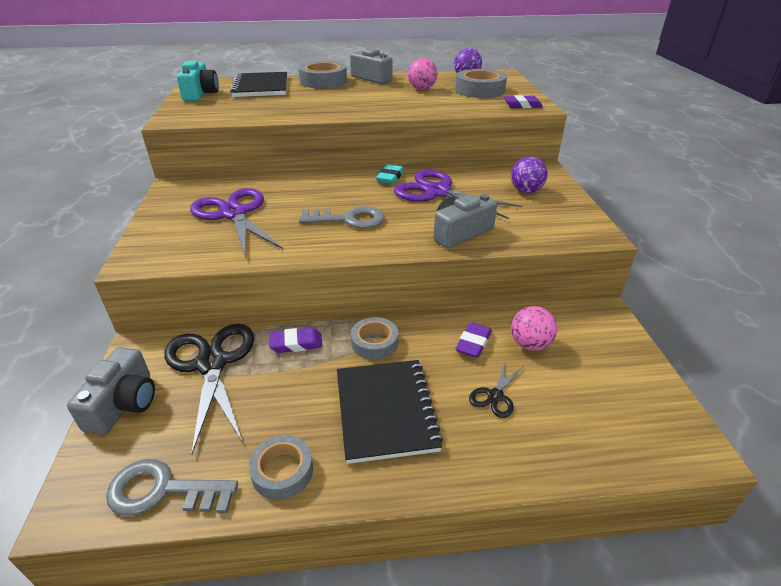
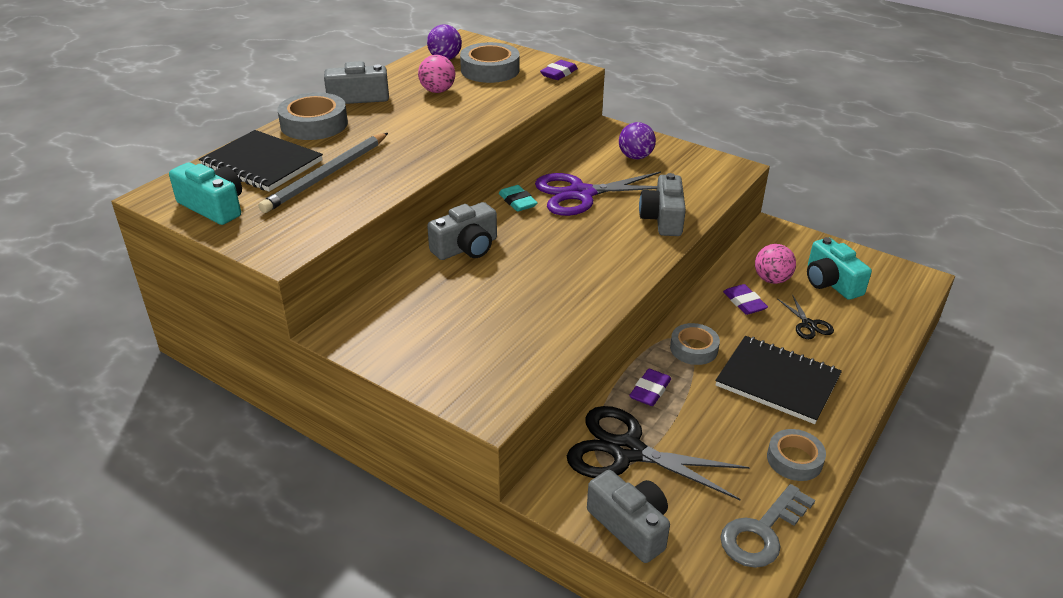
camera: 50 degrees left, 0 degrees up
purple scissors [190,188,283,258] -> none
grey key [299,206,385,229] -> none
none -> grey pencil [259,133,388,213]
none -> grey camera [427,202,497,260]
none -> turquoise camera [807,237,872,300]

